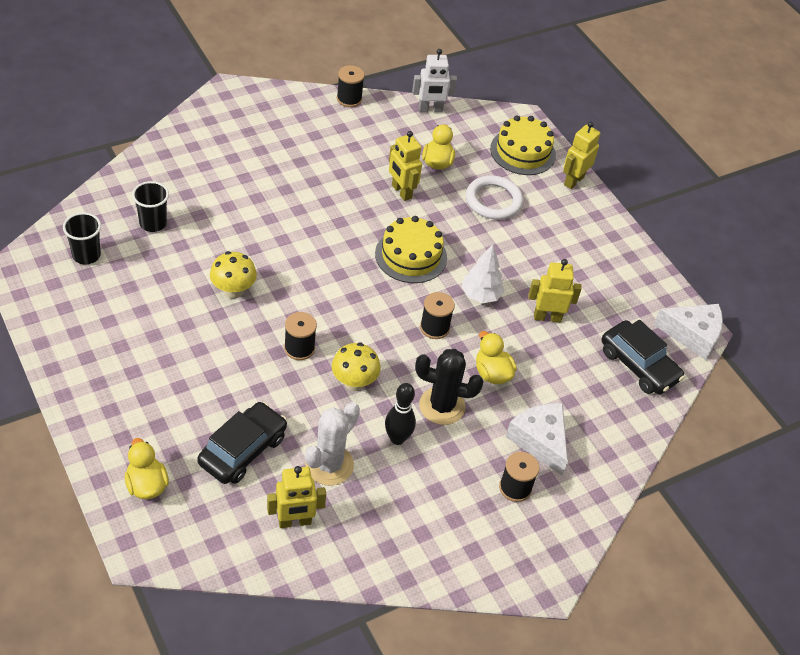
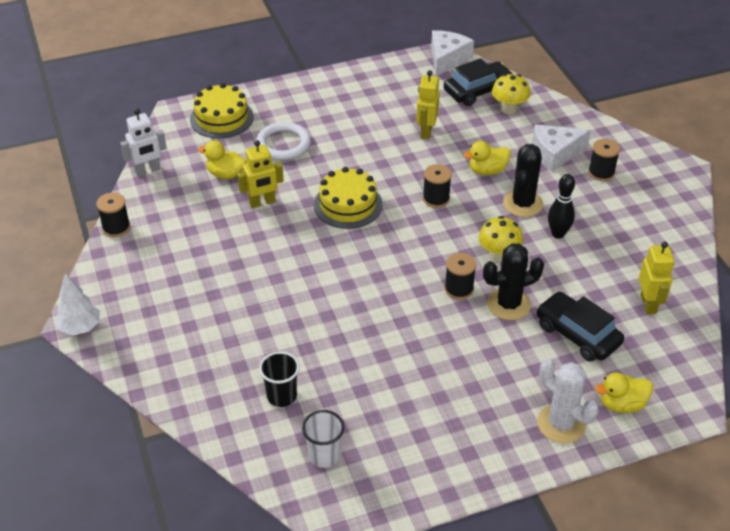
camera: 75 degrees left, 5 degrees down
black cup [63,212,101,264] -> white cup [302,410,344,468]
yellow mushroom [210,251,257,299] -> yellow mushroom moved to [492,74,530,114]
white cactus [305,402,360,486] -> white cactus moved to [537,359,599,443]
white robot [412,49,457,112] -> white robot turned 60 degrees clockwise [120,109,167,177]
white tree [462,244,504,303] -> white tree moved to [55,273,100,335]
yellow robot [563,122,600,189] -> none
none -> black cactus [483,243,544,320]

